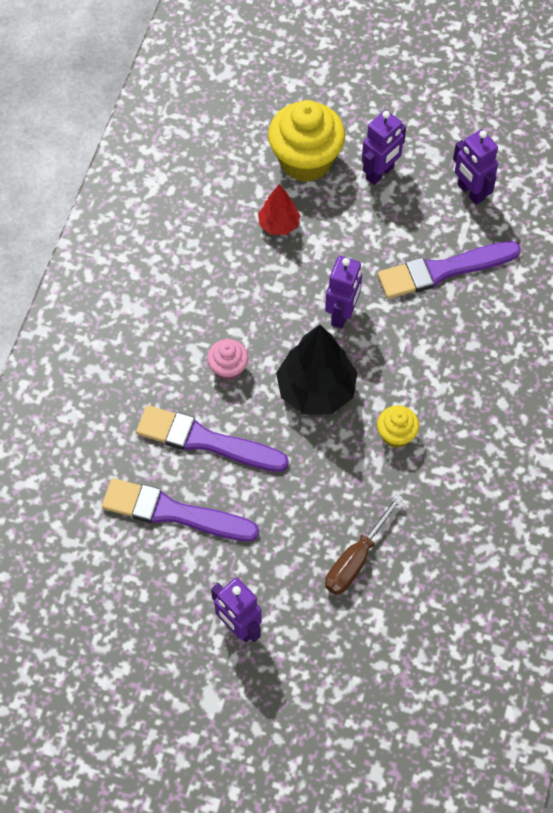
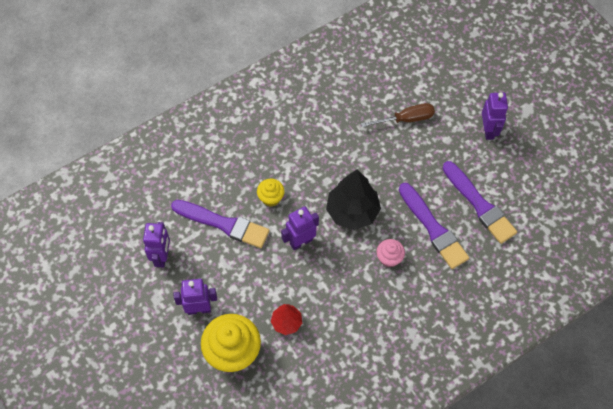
camera: 140 degrees left, 0 degrees up
yellow cupcake [377,405,419,448] -> yellow cupcake moved to [257,179,285,207]

